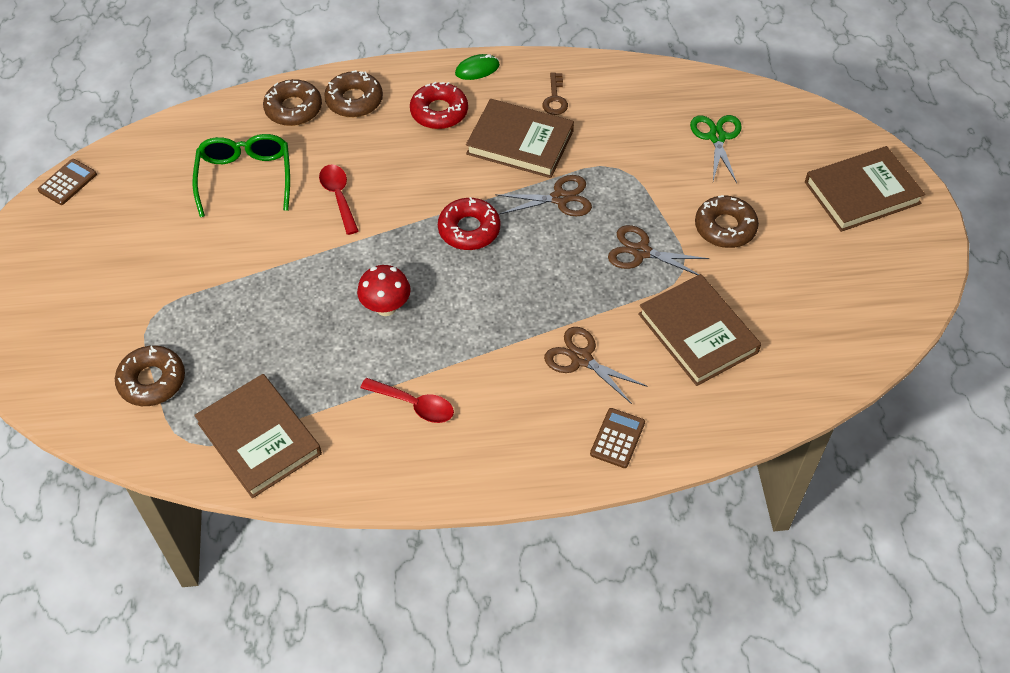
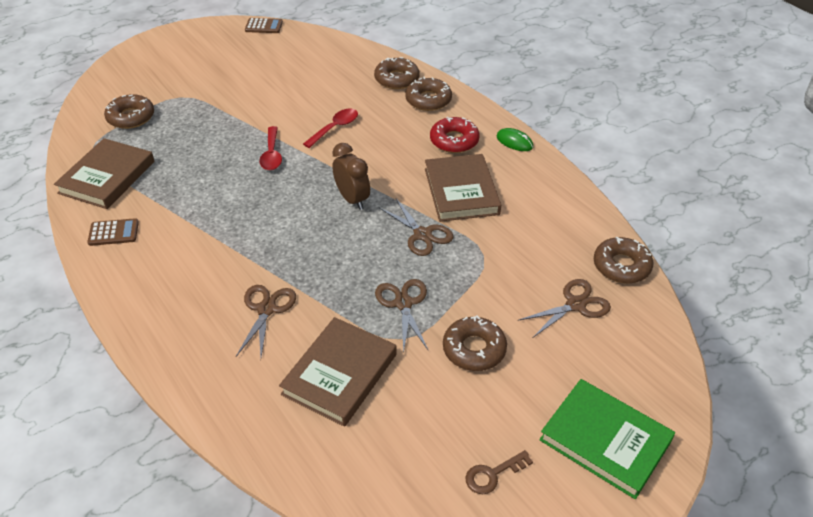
camera: 60 degrees right, 10 degrees down
green glasses [192,134,290,217] -> none
red mushroom [357,265,411,316] -> none
red spoon [360,378,454,423] -> red spoon moved to [259,126,282,170]
red donut [438,197,501,250] -> brown clock [332,143,370,210]
brown key [542,72,568,115] -> brown key moved to [465,450,533,494]
brown calculator [590,408,645,468] -> brown calculator moved to [87,218,139,246]
green scissors [690,115,742,183] -> brown scissors [518,279,611,337]
brown book [805,146,925,232] -> green book [539,379,675,499]
none -> brown donut [594,237,653,283]

